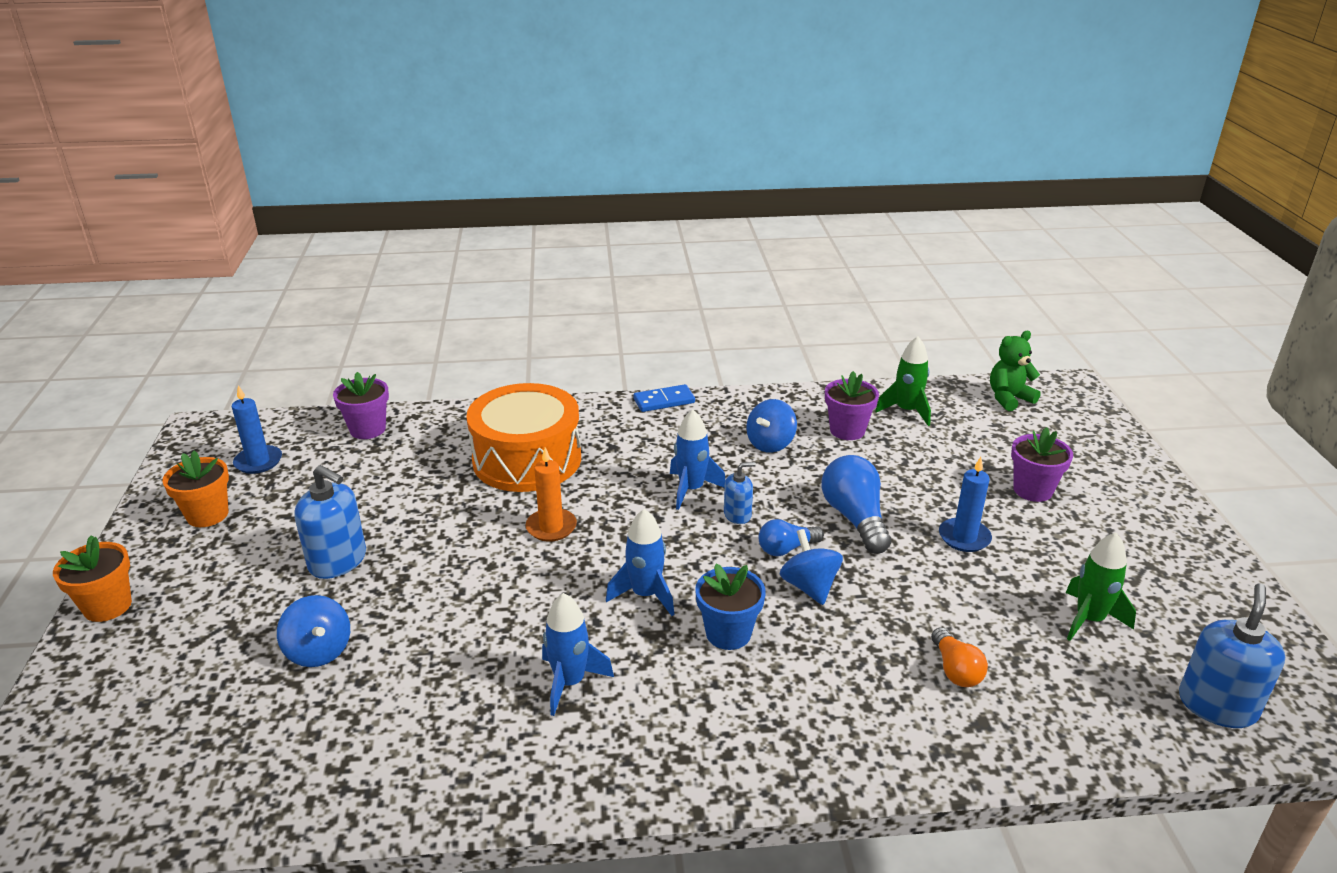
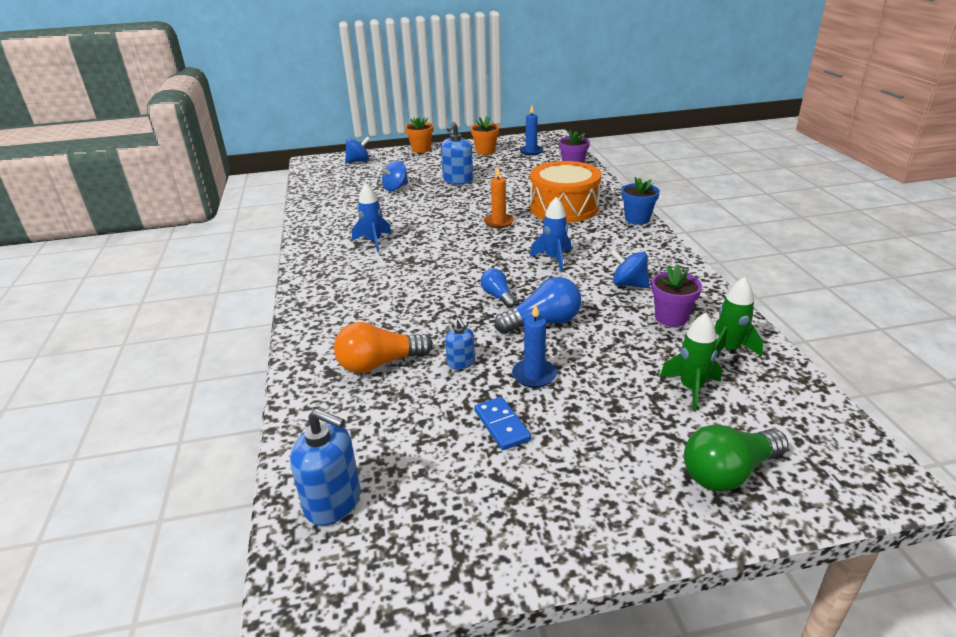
camera: 85 degrees right, 0 degrees up
blue rocket [606,509,674,616] -> none
blue domino [633,384,695,412] -> blue domino moved to [474,397,531,450]
blue flower pot [695,564,766,650] -> blue flower pot moved to [622,177,660,225]
blue soap dispenser [724,462,756,524] -> blue soap dispenser moved to [445,318,475,369]
blue spinning top [780,529,843,605] -> blue spinning top moved to [345,137,370,163]
orange light bulb [931,627,988,687] -> orange light bulb [334,322,433,373], size x1.66
green teddy bear [990,331,1041,411] -> none
purple flower pot [1011,427,1073,502] -> none
green rocket [1066,533,1136,641] -> green rocket moved to [660,313,722,411]
none -> green light bulb [684,425,789,492]

